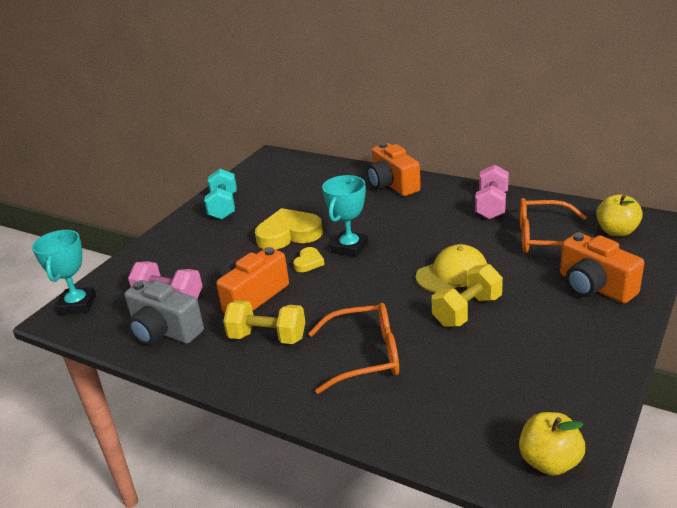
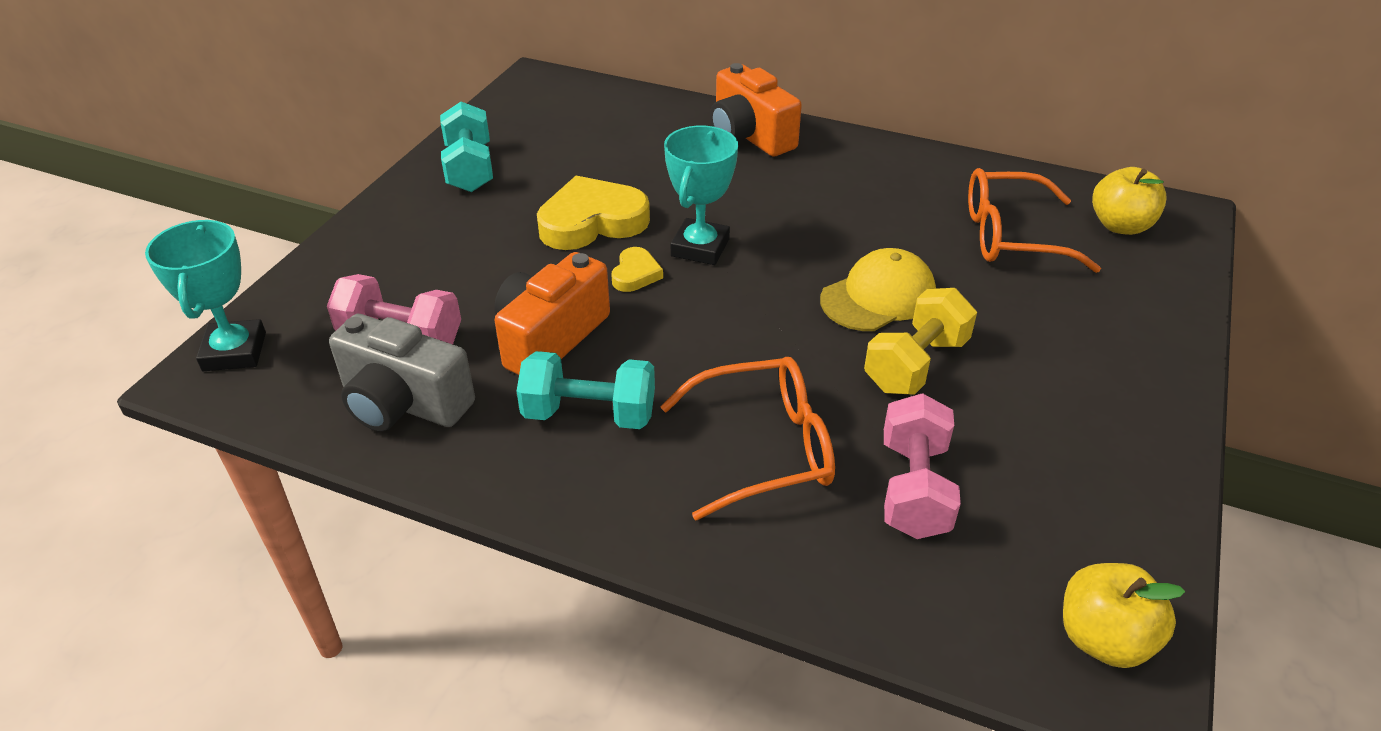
camera: 10 degrees left, 10 degrees up
yellow dumbbell [223,300,305,344] -> turquoise dumbbell [517,351,655,429]
pink dumbbell [475,165,509,219] -> pink dumbbell moved to [884,393,961,539]
orange camera [560,232,644,303] -> none

